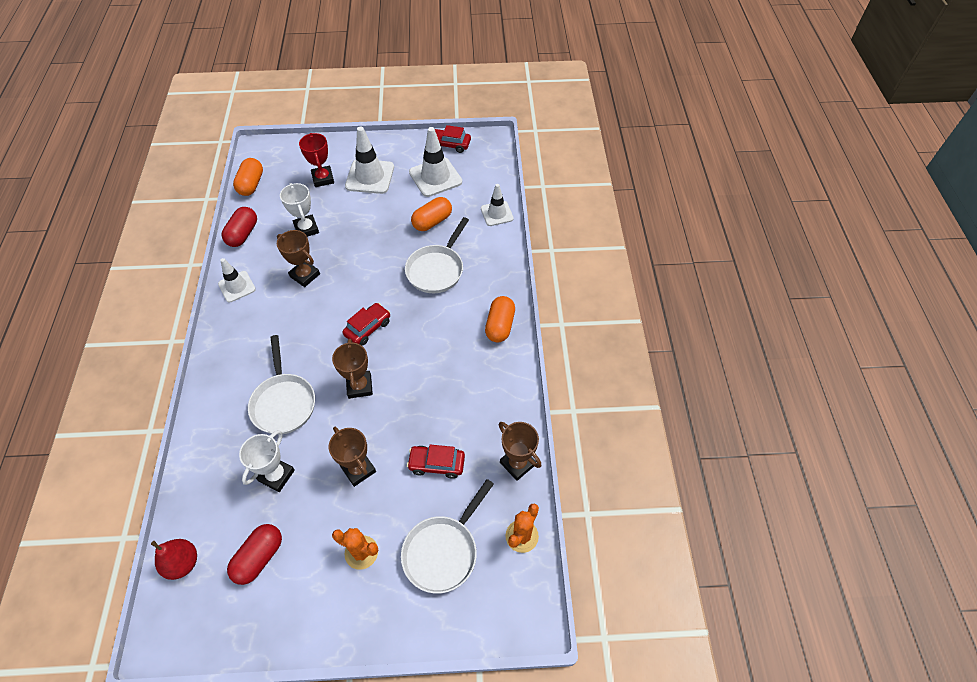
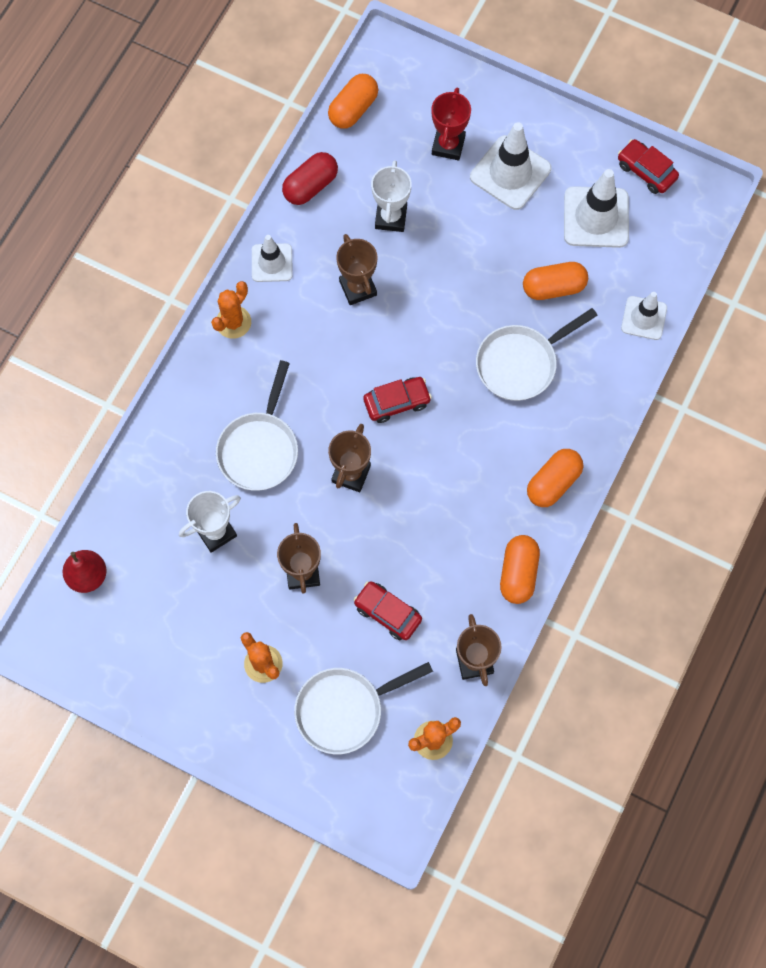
camera: 30 degrees right, 15 degrees up
red capsule [227,524,282,585] -> none
none -> orange cactus [211,281,251,339]
none -> orange capsule [500,535,540,604]

